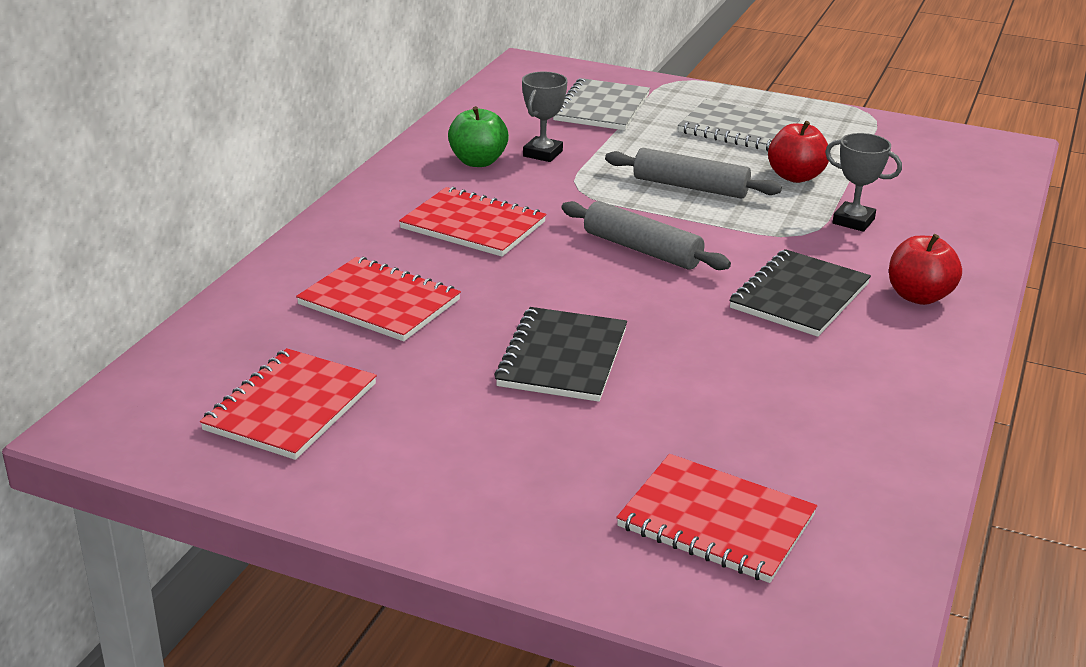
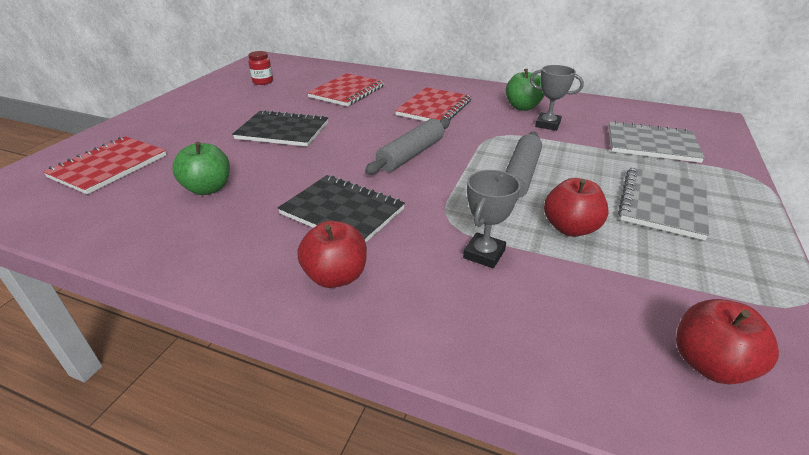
camera: 90 degrees right, 5 degrees up
red notebook [200,348,377,460] -> red jar [248,51,273,85]
none -> green apple [172,141,230,195]
none -> red apple [676,299,779,384]

